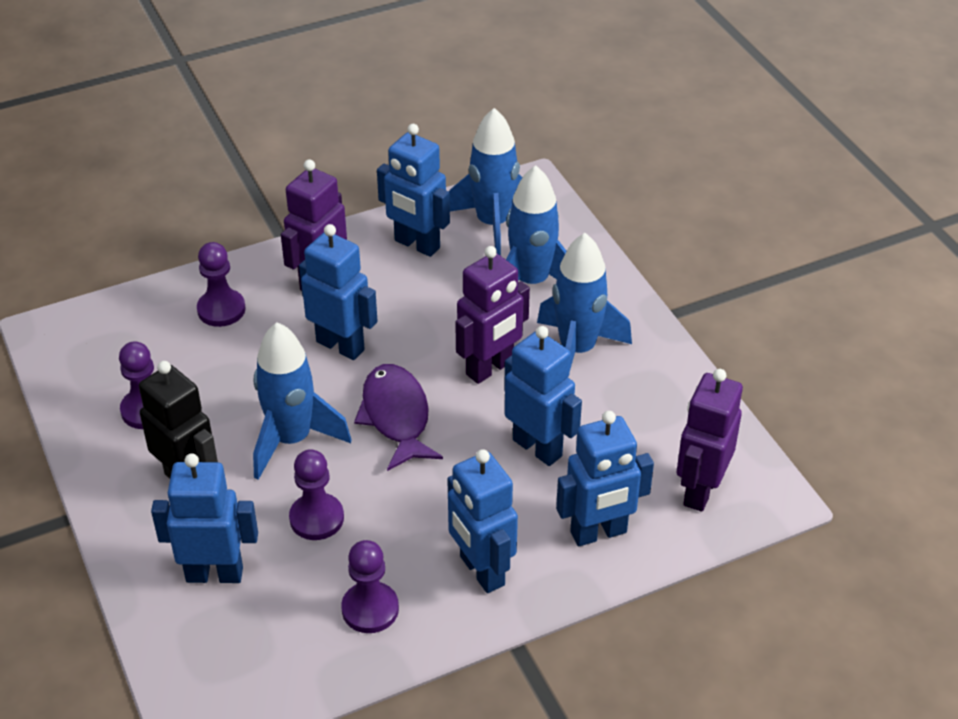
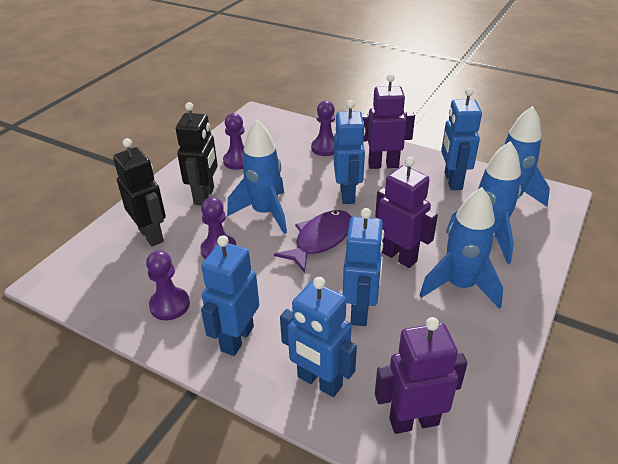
camera: 55 degrees right, 5 degrees down
blue robot [151,453,258,583] -> black robot [113,138,166,247]
purple robot [455,246,530,384] -> purple robot turned 150 degrees counterclockwise [375,157,438,268]

